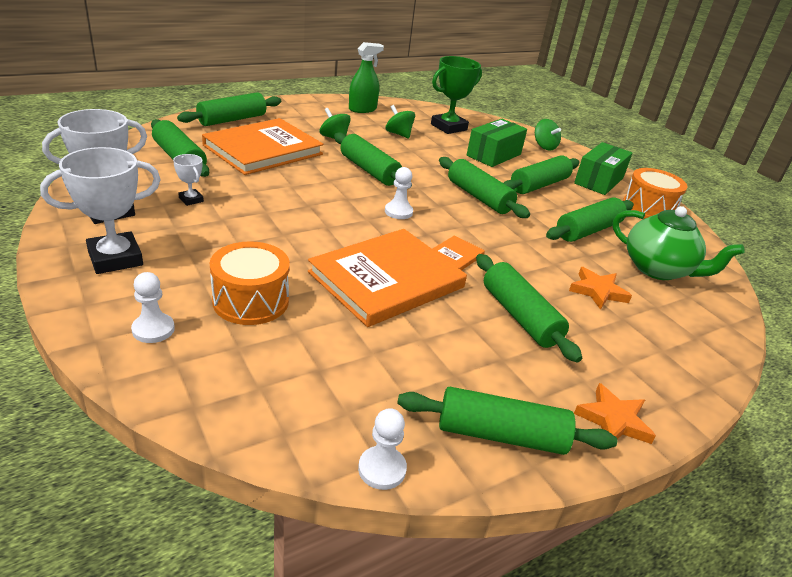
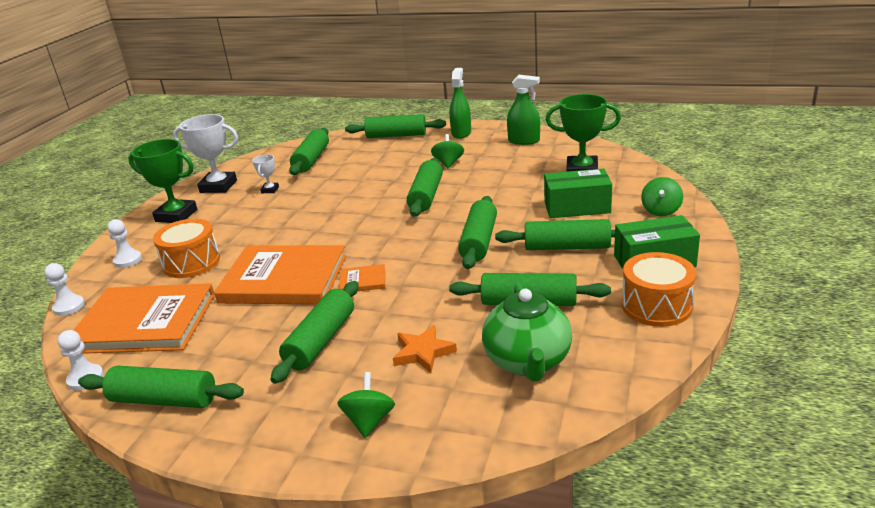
camera: 55 degrees right, 5 degrees down
white trophy [40,147,161,274] -> green trophy [128,139,197,223]
orange book [202,118,324,175] -> orange book moved to [73,283,215,354]
white pawn [385,167,413,219] -> white pawn moved to [44,263,85,316]
green spinning top [386,105,415,139] -> green spinning top moved to [337,372,395,438]
green rolling pin [397,387,617,455] -> green rolling pin turned 45 degrees counterclockwise [78,366,244,408]
orange star [574,383,656,444] -> none
none -> green spray bottle [449,68,471,139]

